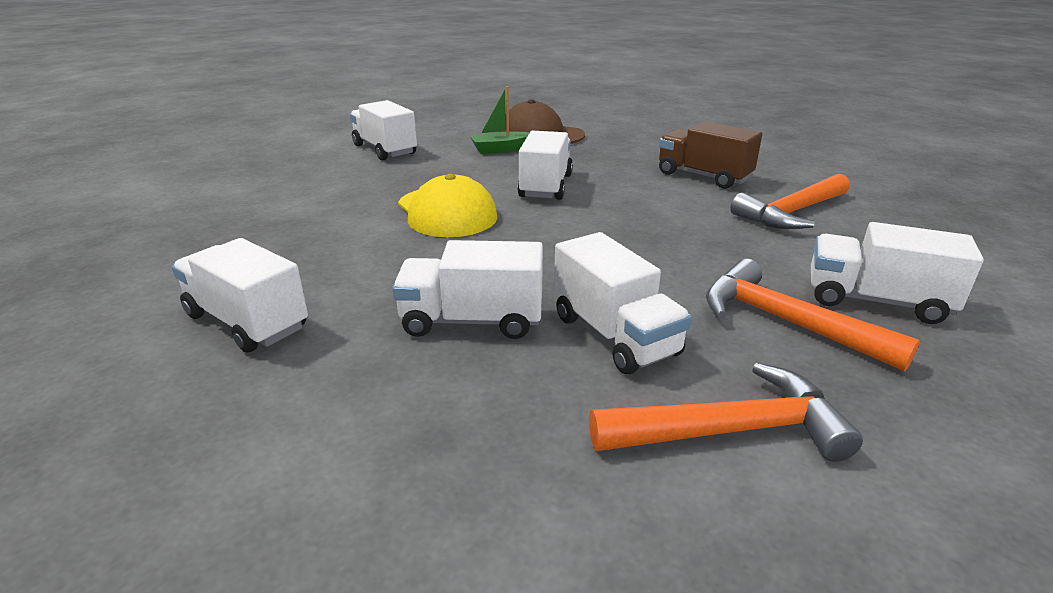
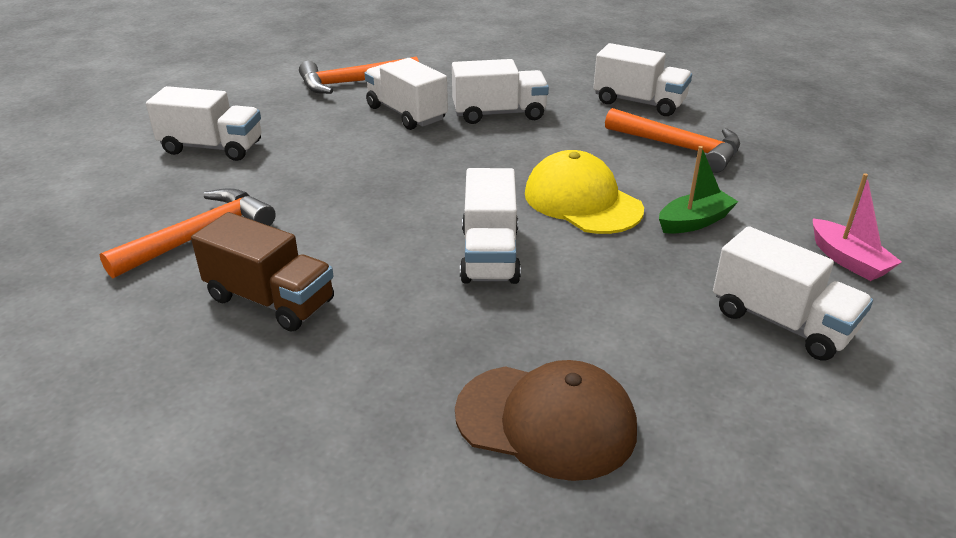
camera: 170 degrees right, 5 degrees up
green boat [470,86,530,154] -> green boat moved to [659,146,738,234]
orange hammer [706,259,920,372] -> orange hammer moved to [605,108,740,173]
none -> pink boat [813,173,902,281]

